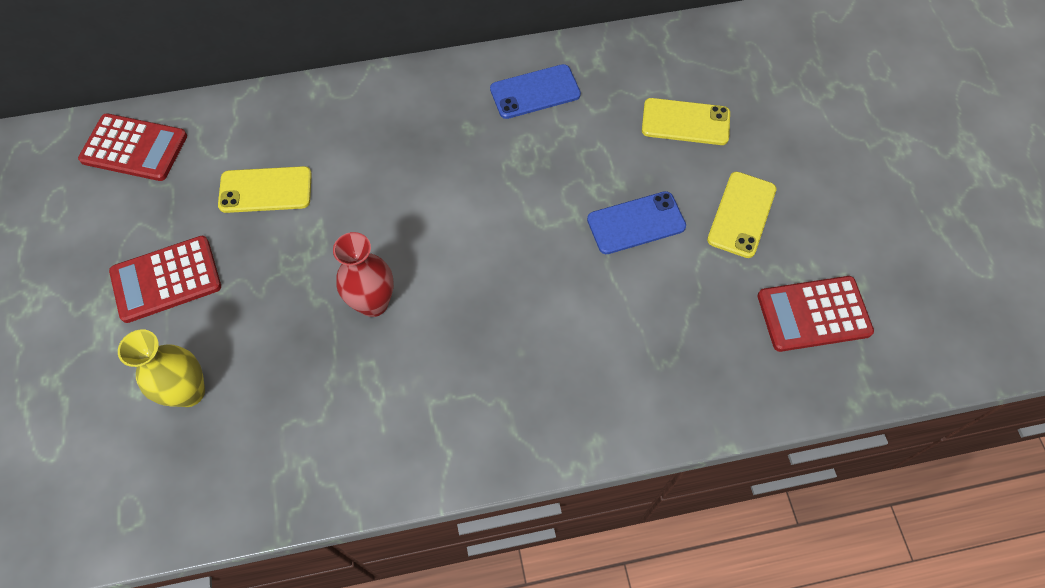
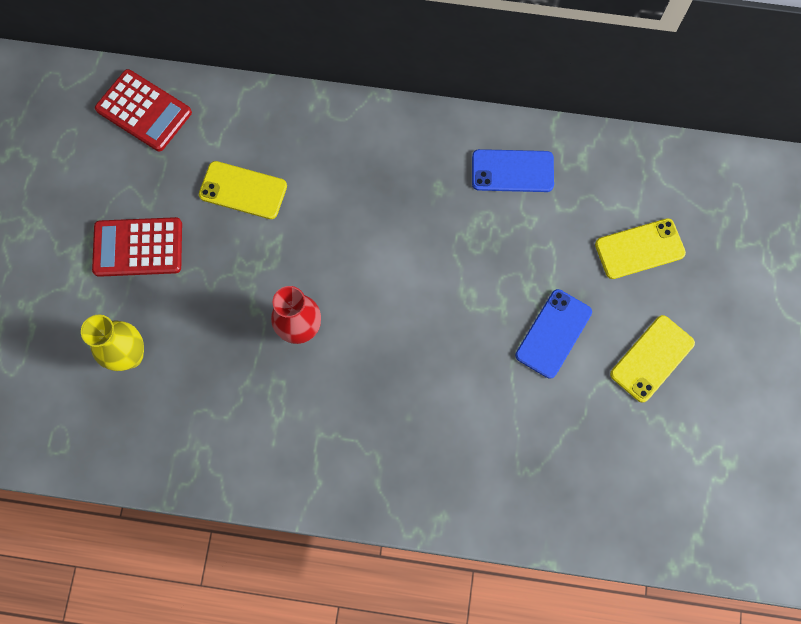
camera: 20 degrees right, 10 degrees up
blue phone [587,191,686,254] -> blue phone turned 60 degrees counterclockwise [515,289,592,379]
yellow phone [642,98,730,145] -> yellow phone turned 45 degrees counterclockwise [595,218,686,279]
red calculator [757,276,874,352] -> none

